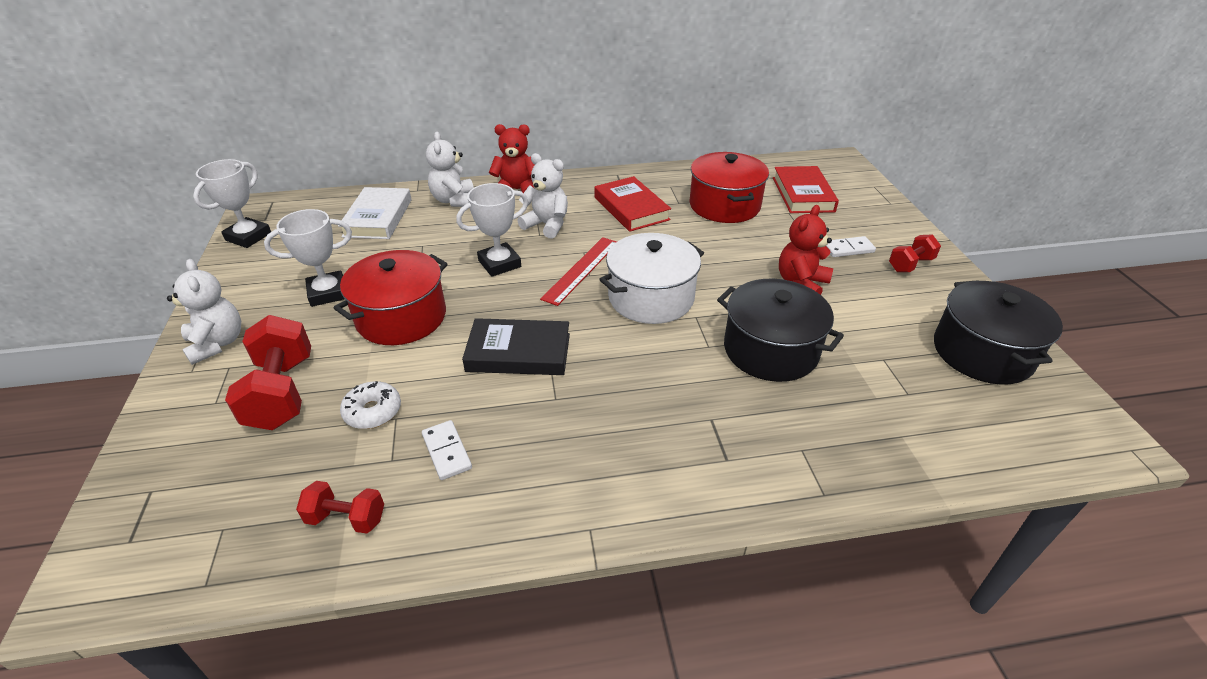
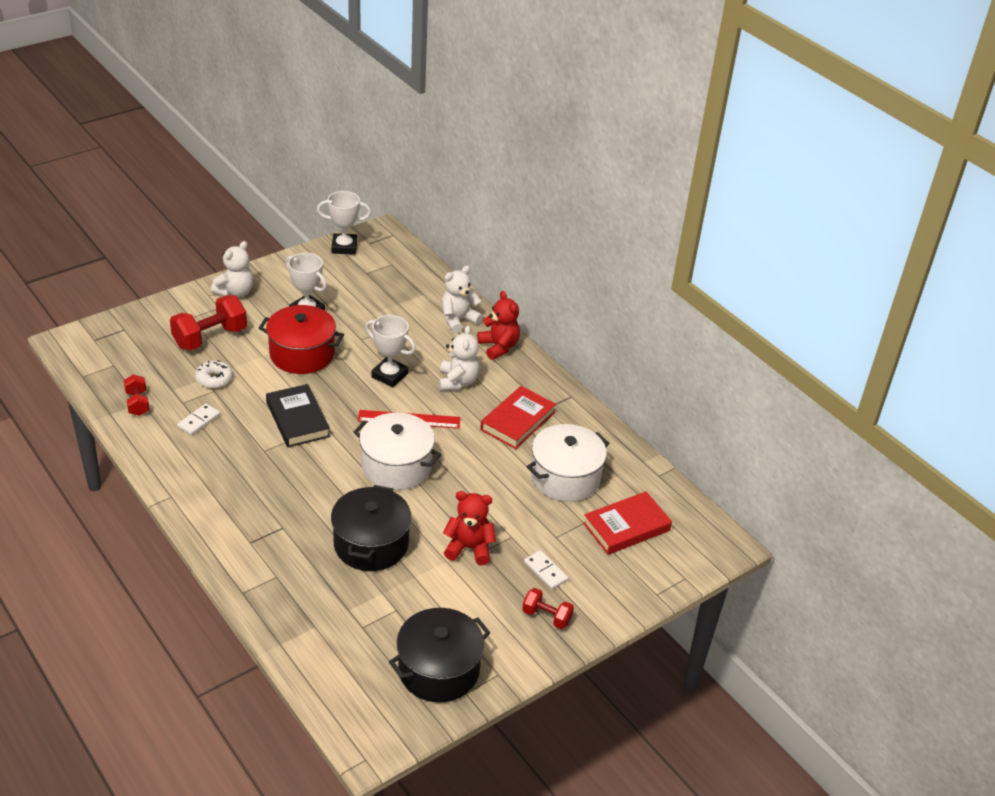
camera: 60 degrees right, 0 degrees up
white book [338,187,412,239] -> none
red pot [689,152,769,223] -> white pot [527,424,610,502]

